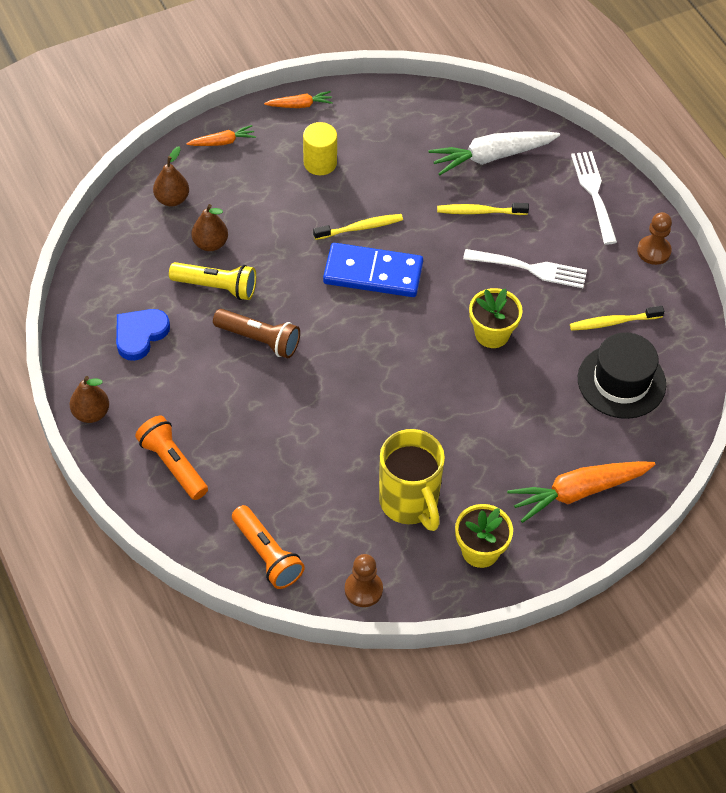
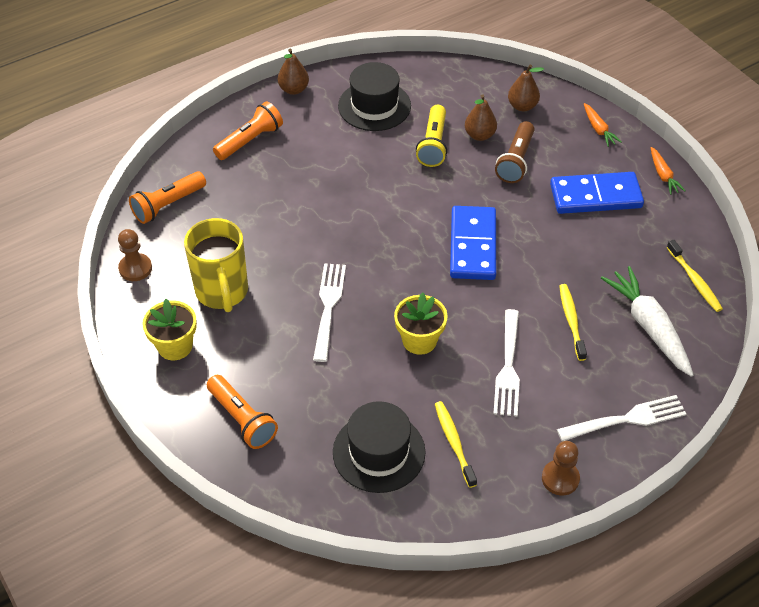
camera: 85 degrees right, 5 degrees down
blue heart [116,309,170,361] -> black hat [338,62,411,131]
brown flashlight [213,309,300,358] -> brown flashlight moved to [495,121,534,183]
yellow cylinder [303,122,337,175] -> blue domino [550,172,644,214]
yellow toothbrush [313,214,403,240] -> yellow toothbrush moved to [667,240,723,312]
yellow mug [379,429,445,531] -> yellow mug turned 75 degrees counterclockwise [184,218,248,312]
orange carrot [507,461,656,523] -> orange flashlight [207,375,278,449]
none -> white fork [313,263,346,362]

